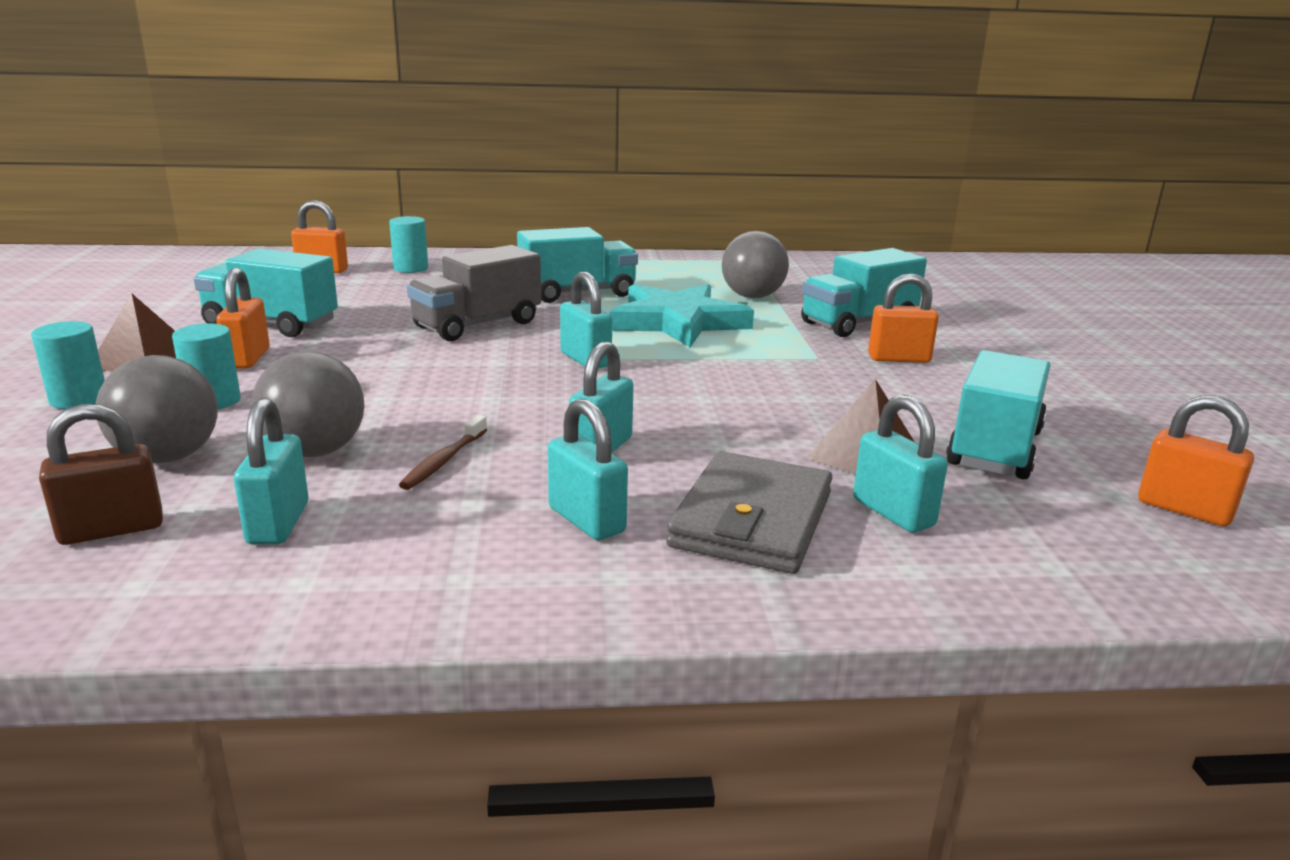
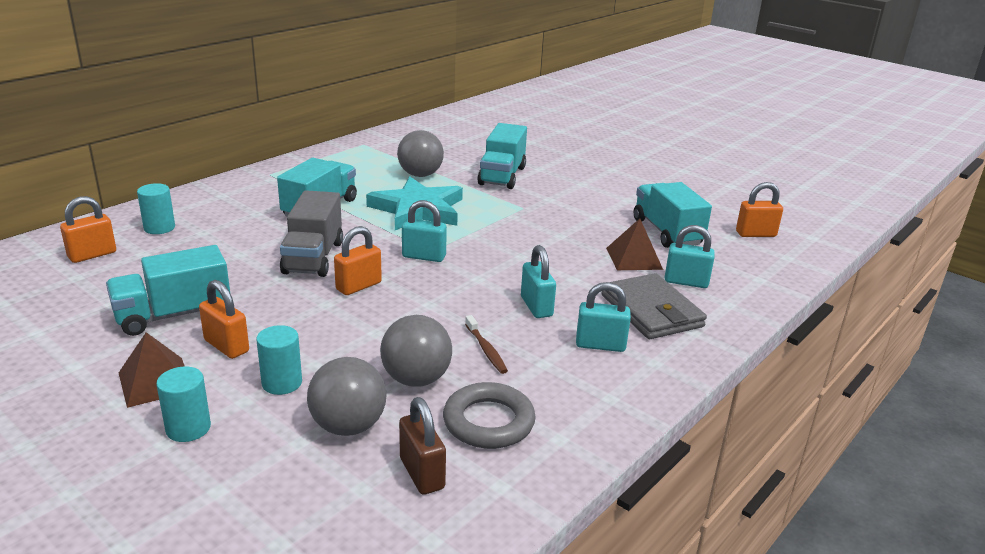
camera: 45 degrees left, 5 degrees up
brown padlock [39,404,163,545] -> brown padlock turned 45 degrees counterclockwise [399,397,446,495]
turquoise padlock [234,398,309,545] -> grey ring [443,382,536,449]
orange padlock [868,273,939,363] -> orange padlock moved to [334,226,382,295]

